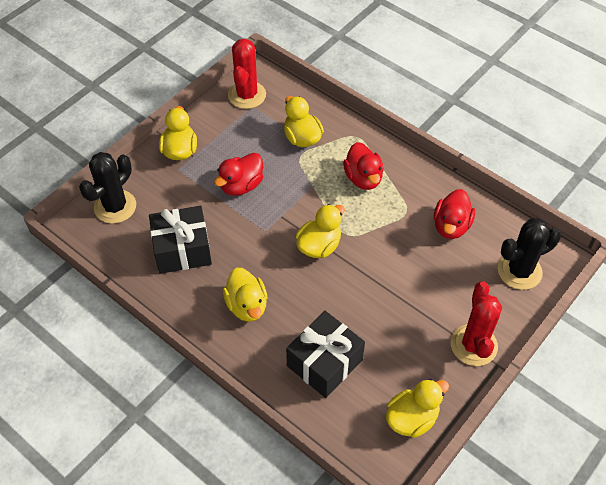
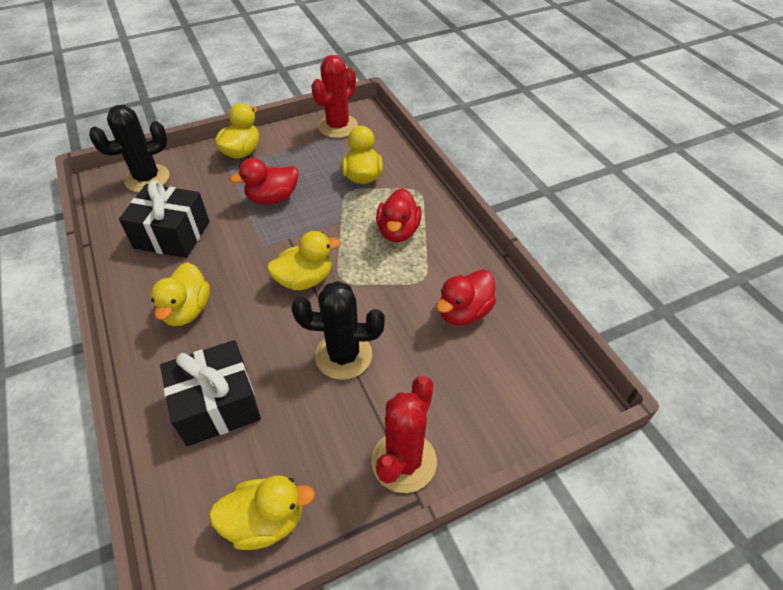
camera: 25 degrees right, 5 degrees down
black cactus [498,218,561,290] -> black cactus moved to [291,281,385,380]

